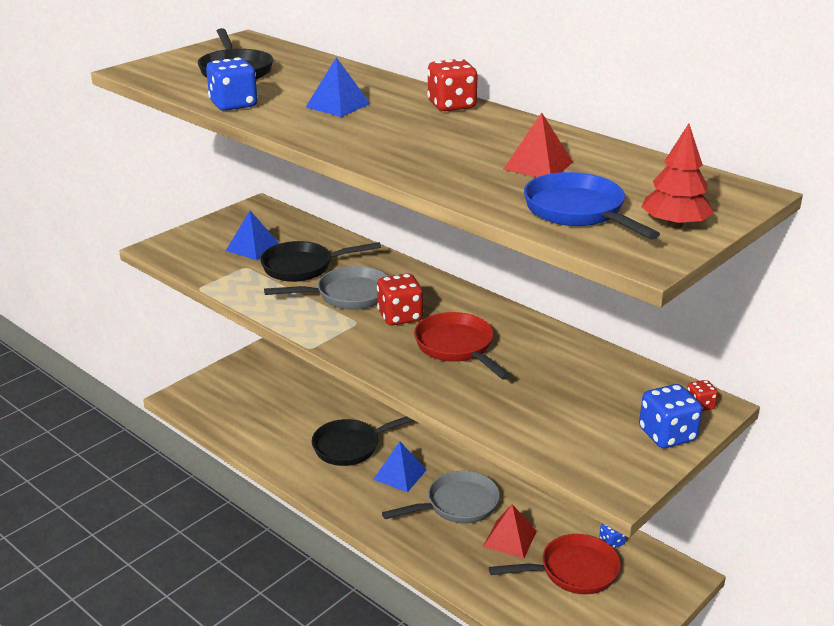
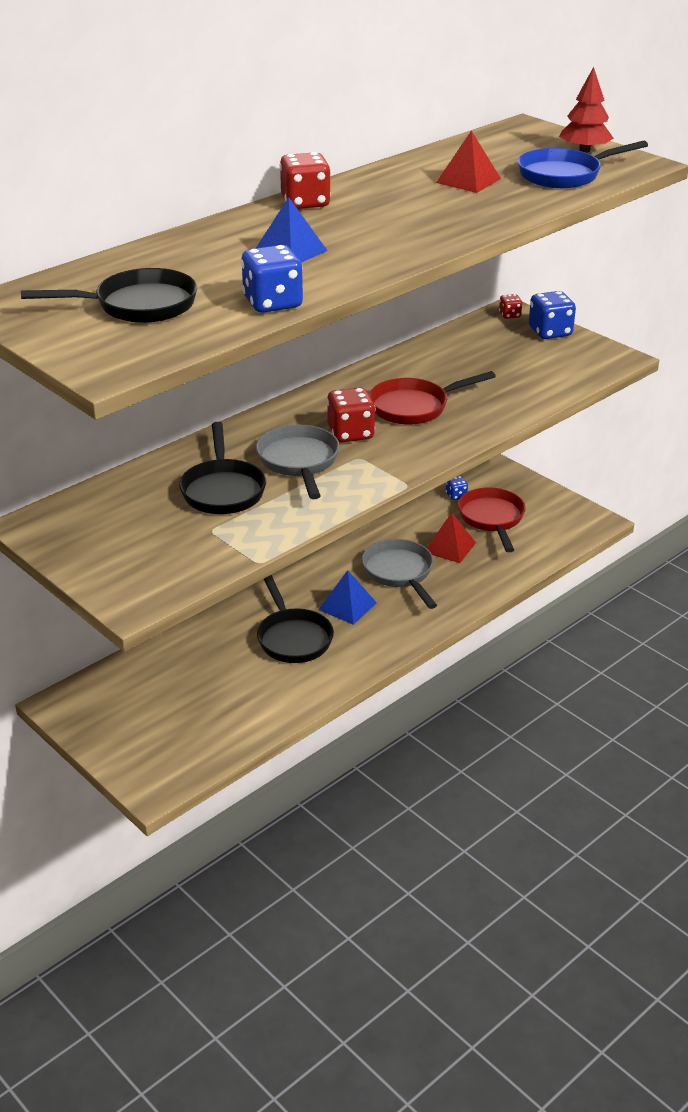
camera: 85 degrees left, 5 degrees up
blue pyramid [226,211,280,260] -> none

